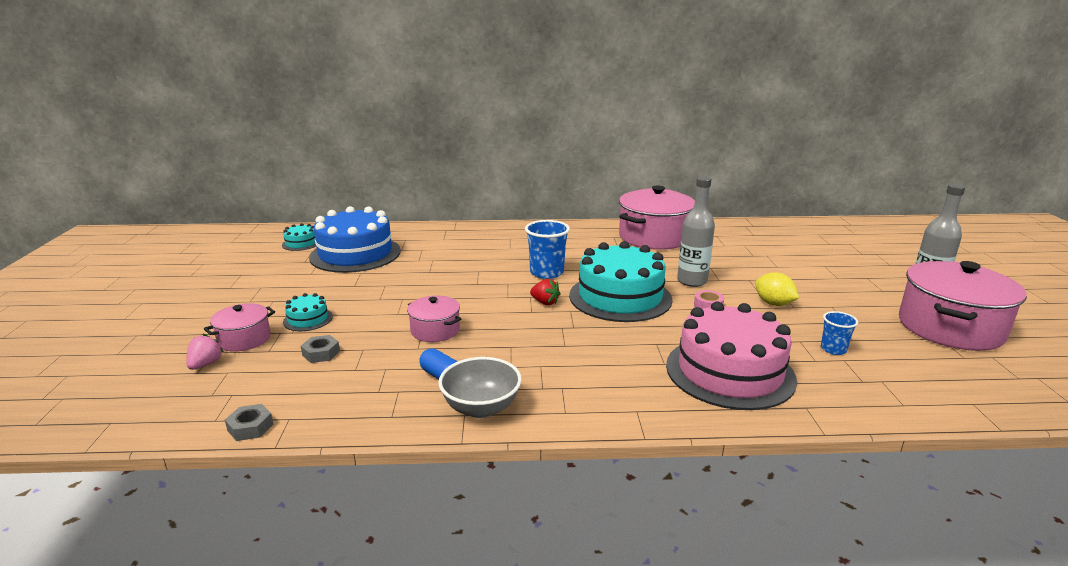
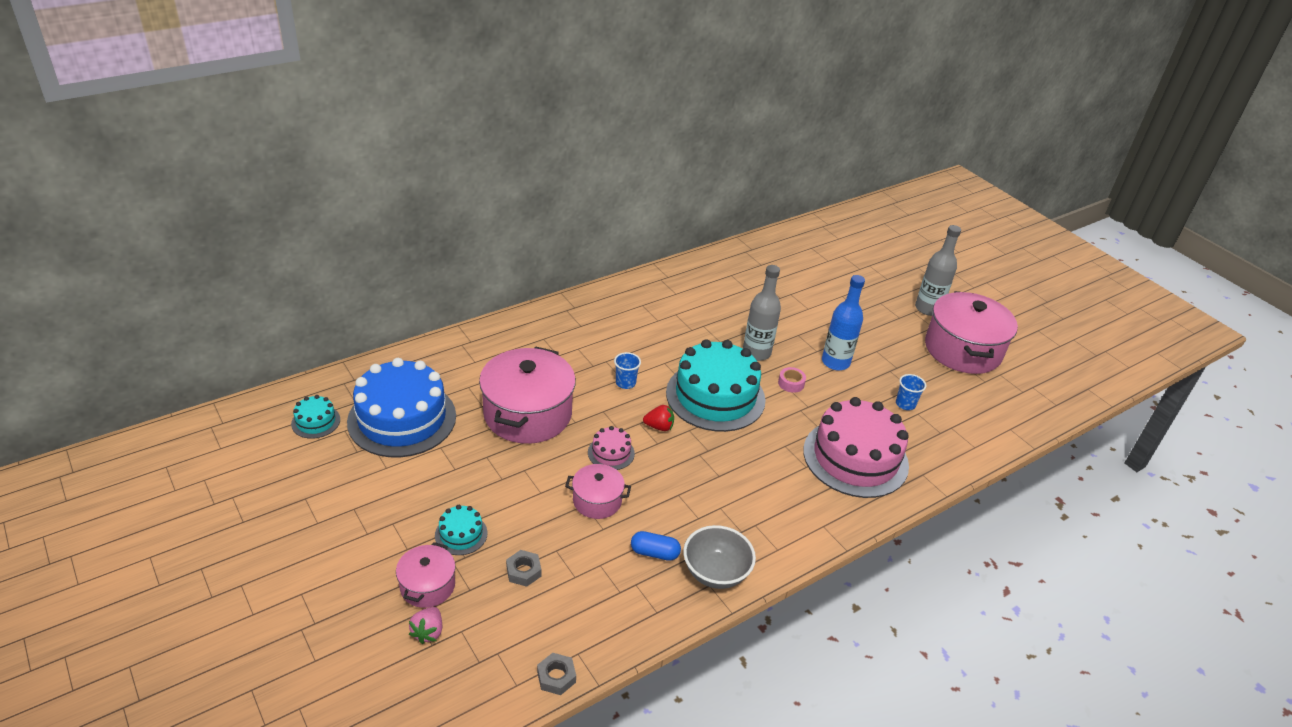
camera: 35 degrees left, 15 degrees up
pink strawberry [186,334,224,370] -> pink strawberry turned 150 degrees counterclockwise [409,607,442,644]
blue cup [525,220,570,279] -> blue cup [614,352,641,389], size x0.58
pink pot [619,185,695,250] -> pink pot moved to [479,347,576,444]
yellow lemon [755,272,799,306] -> blue bottle [822,275,865,370]
none -> pink cake [588,426,635,470]

